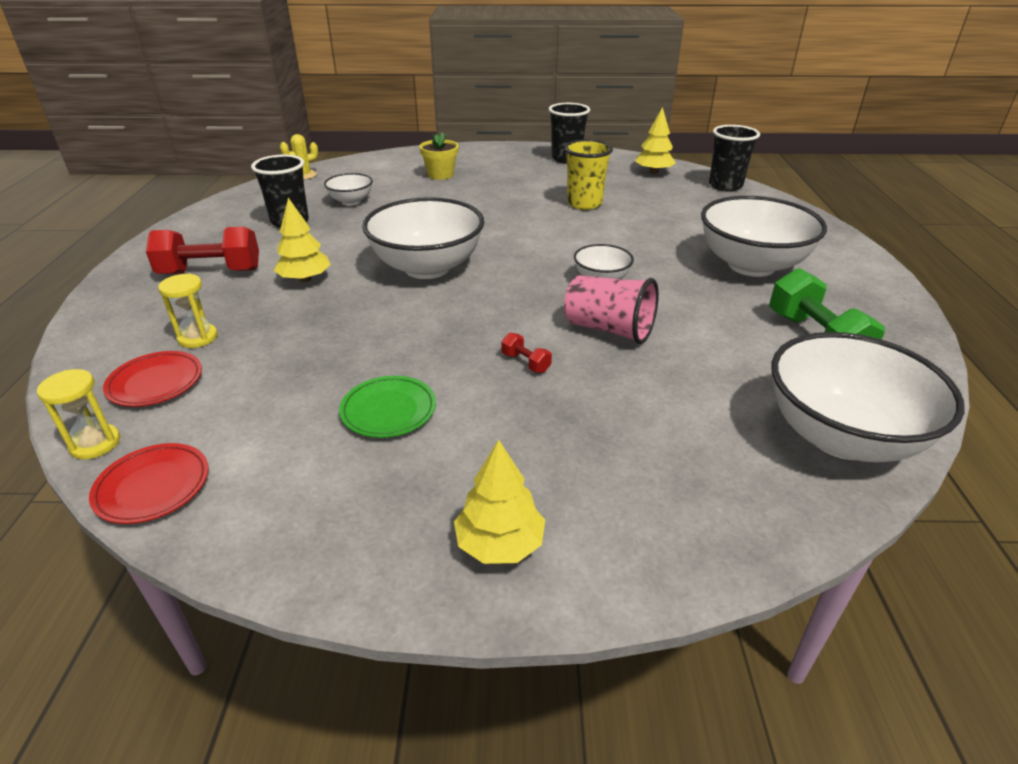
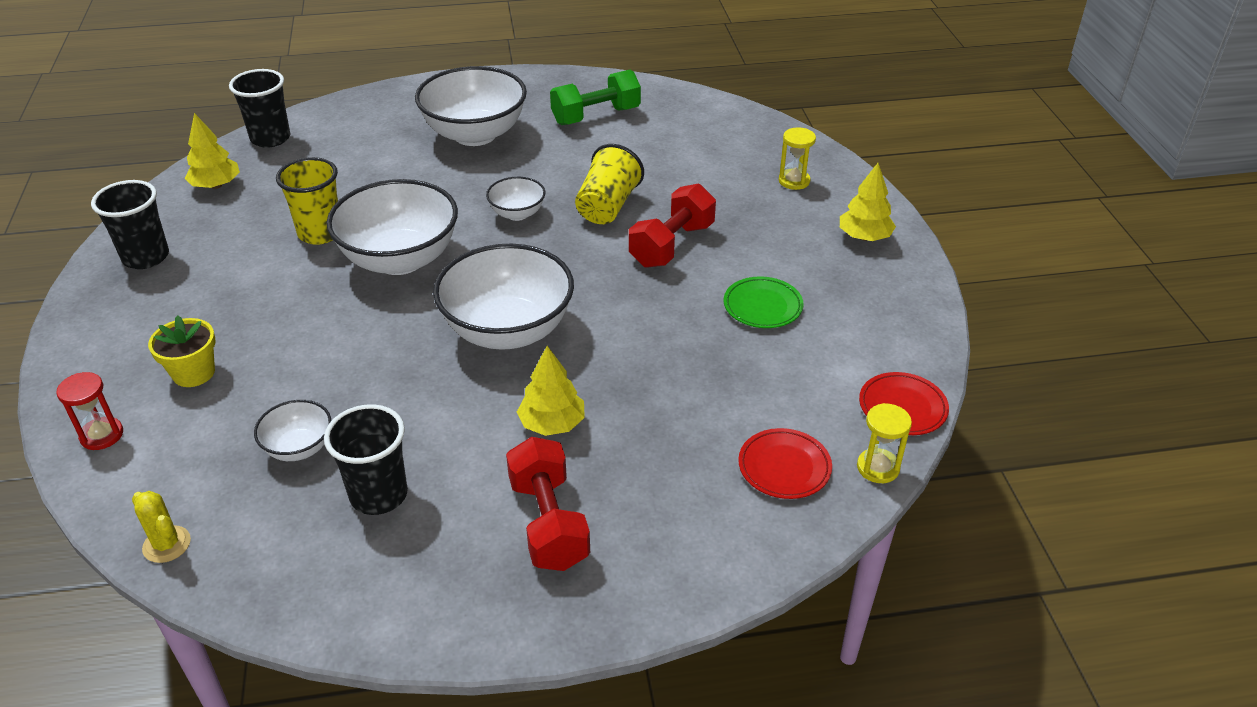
camera: 100 degrees left, 5 degrees up
yellow hourglass [158,273,218,348] -> yellow hourglass moved to [779,127,816,190]
red dumbbell [501,333,552,373] -> red dumbbell [629,184,716,268], size x2.25
pink cup [564,275,659,344] -> yellow cup [575,144,644,224]
white bowl [771,332,965,462] -> white bowl moved to [327,179,458,275]
none -> red hourglass [56,372,123,450]

